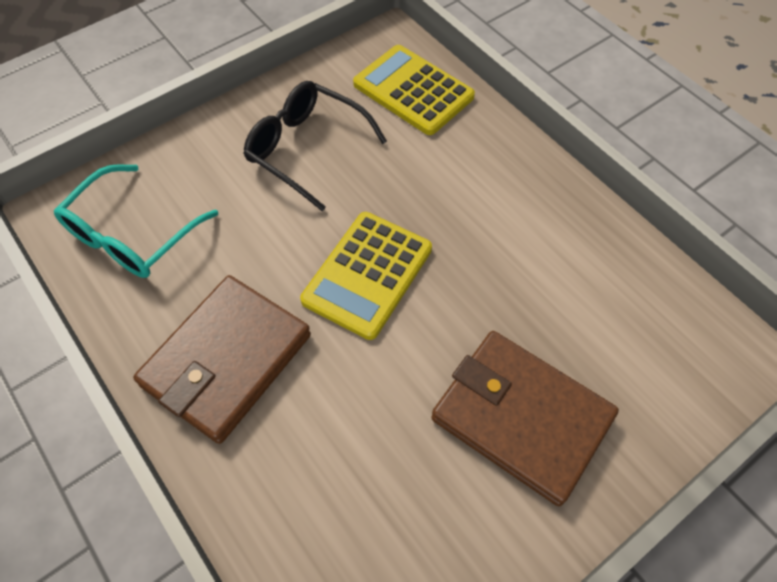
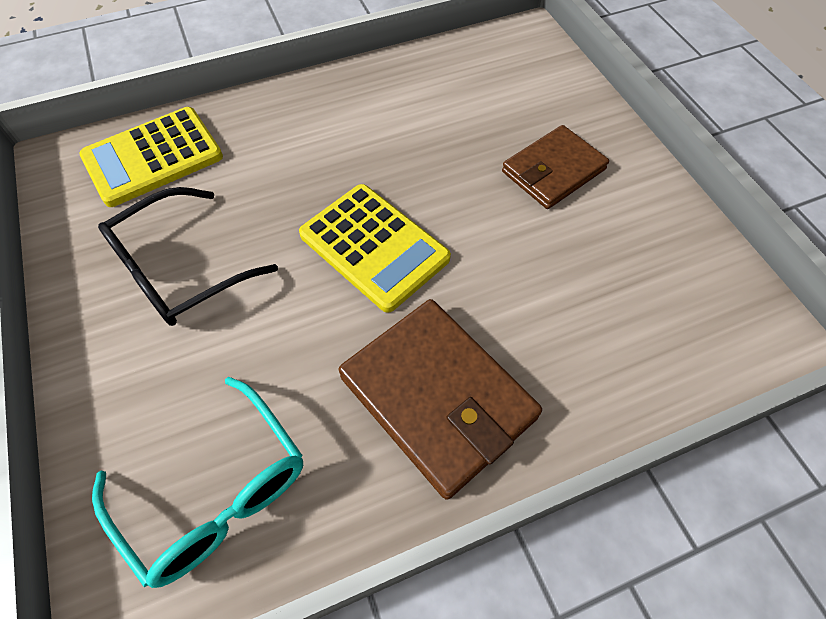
camera: 75 degrees left, 0 degrees up
brown wallet [431,331,619,506] -> brown wallet [502,125,609,209], size x0.66

